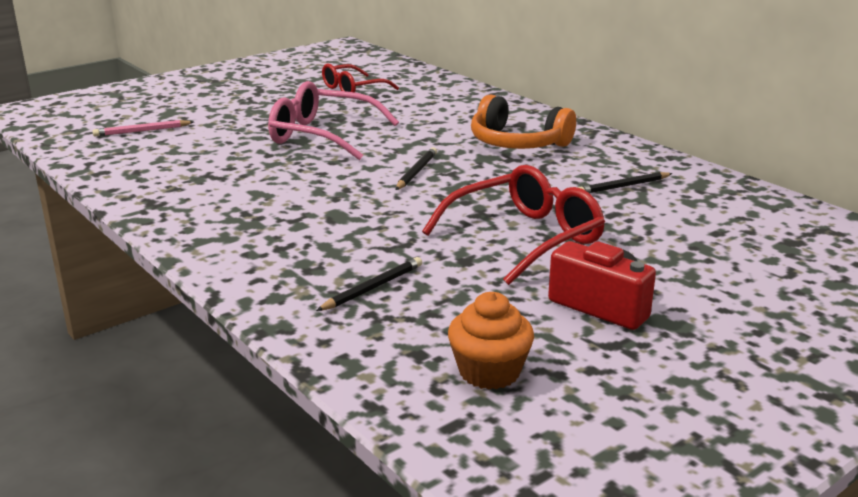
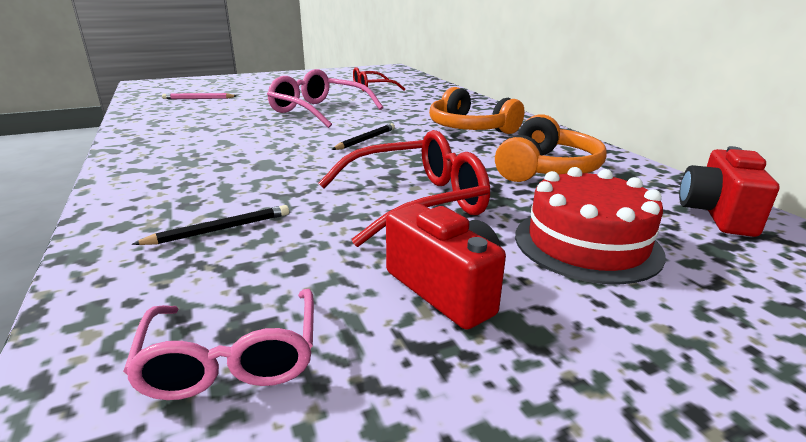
camera: 15 degrees right, 0 degrees up
orange cupcake [448,292,534,389] -> pink glasses [123,289,314,400]
black pencil [577,172,673,193] -> orange headphones [495,114,607,182]
none -> red cake [515,167,666,285]
none -> red camera [679,146,779,237]

